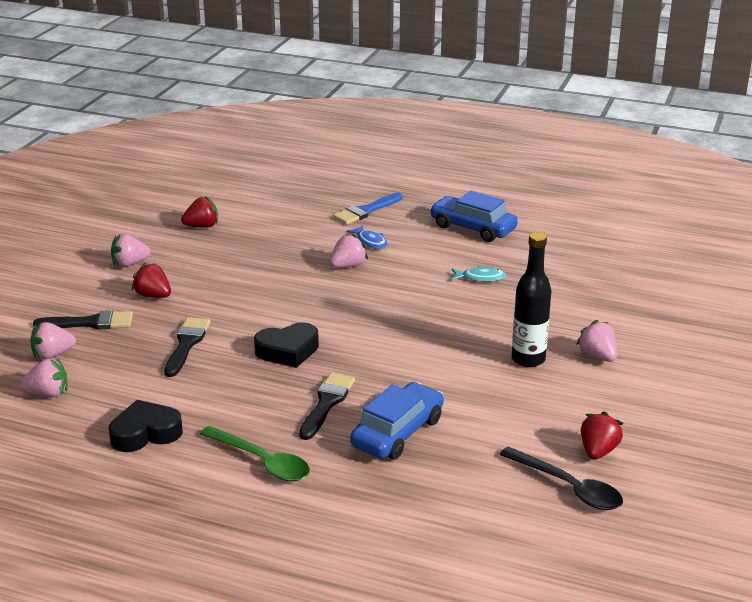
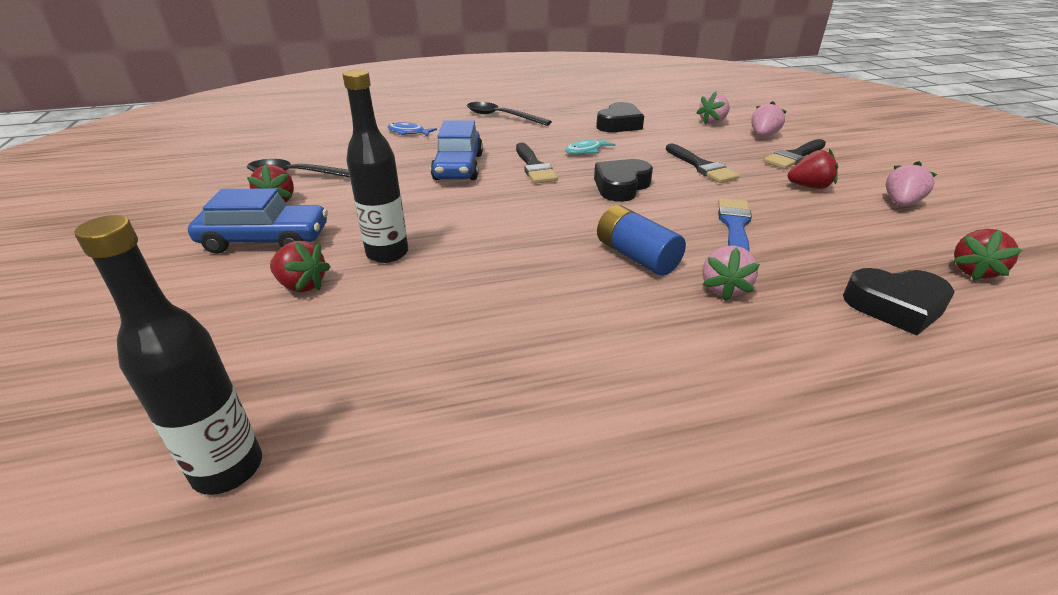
camera: 145 degrees right, 5 degrees up
green spoon [200,426,310,481] -> none
blue brush [333,193,403,225] -> blue brush moved to [718,198,752,252]
blue fish [346,225,388,249] -> blue fish moved to [388,122,437,137]
blue car [430,191,518,242] -> blue car moved to [188,188,328,254]
turquoise fish [452,266,506,282] -> turquoise fish moved to [565,138,615,155]
pink strawberry [576,320,617,362] -> red strawberry [270,241,330,292]
none -> black bottle [75,215,262,495]
none -> black spoon [467,102,552,126]
none -> blue battery [597,205,686,276]
none -> black heart [843,268,954,335]

